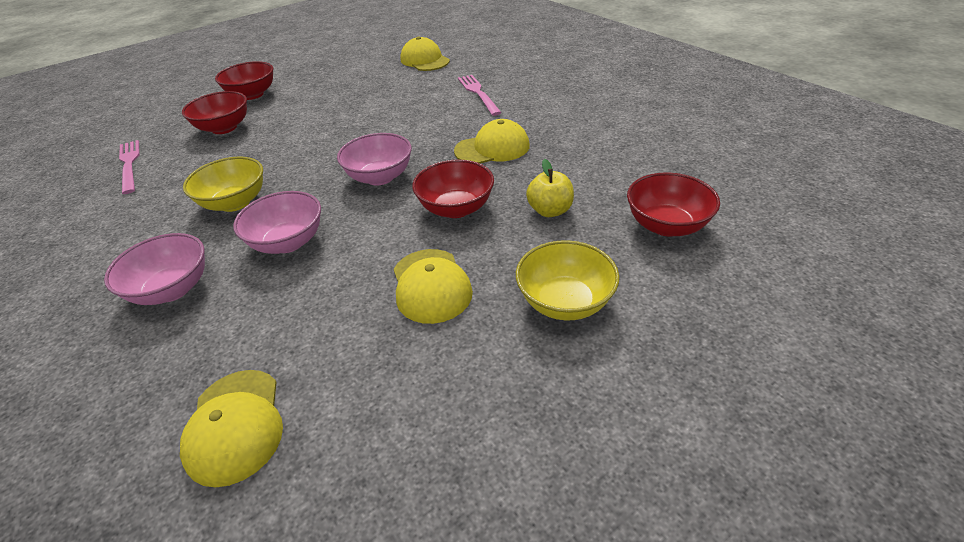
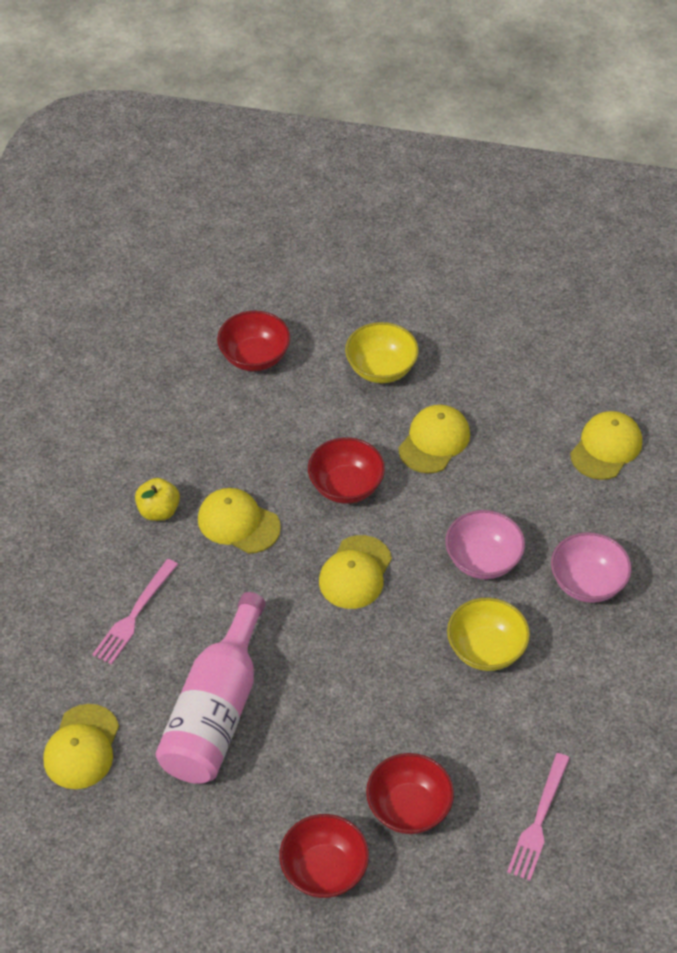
camera: 135 degrees left, 10 degrees up
pink bowl [337,133,412,185] -> yellow cap [319,535,392,609]
yellow apple [526,159,574,217] -> yellow apple moved to [135,478,180,521]
none -> pink bottle [155,592,266,784]

